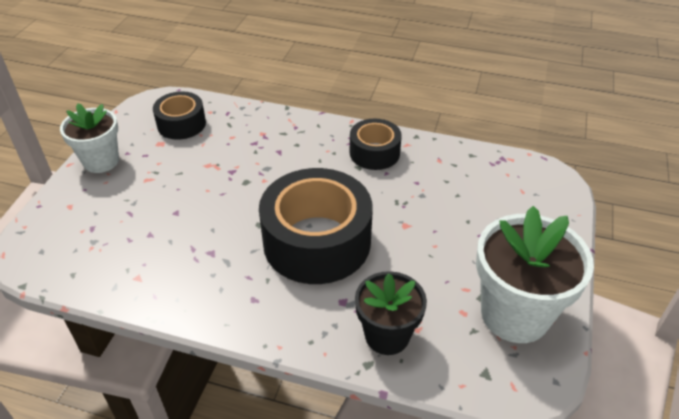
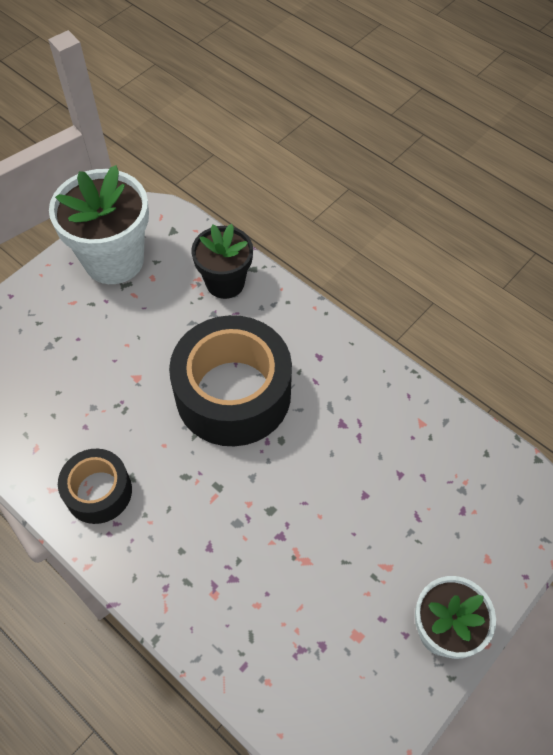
camera: 155 degrees left, 15 degrees up
black tape [153,91,206,140] -> none

